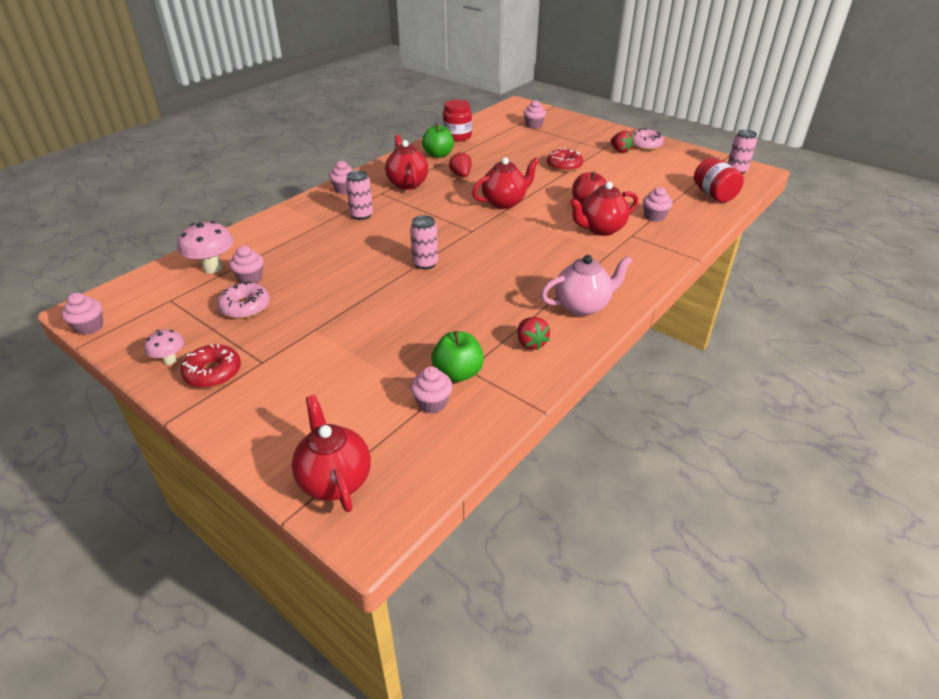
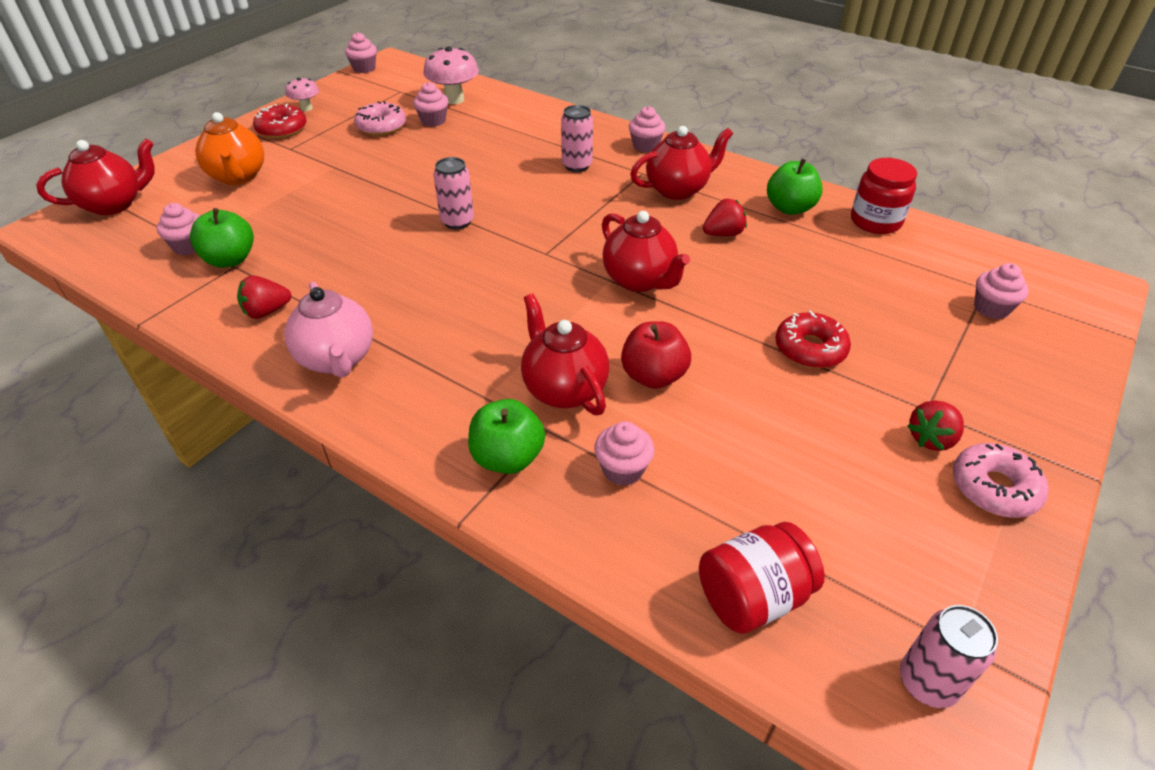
camera: 85 degrees right, 5 degrees up
none -> orange teapot [195,112,264,185]
none -> green apple [468,399,545,474]

